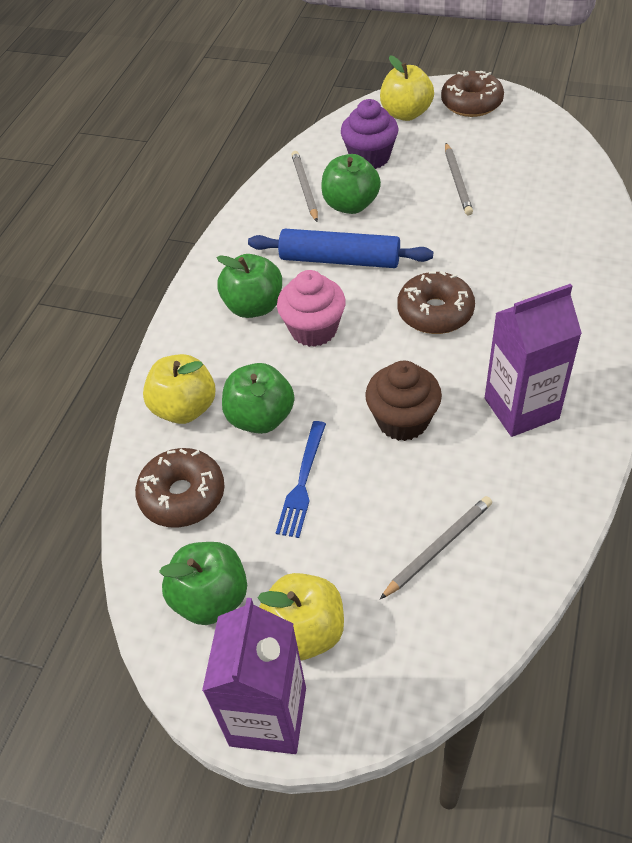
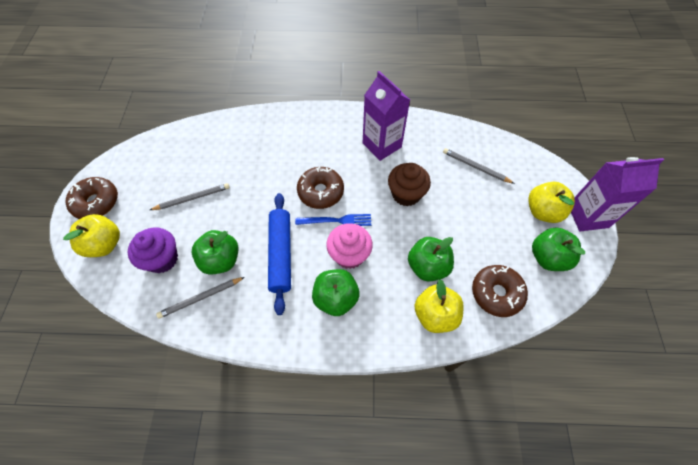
camera: 110 degrees left, 10 degrees up
blue fork [276,421,326,538] -> blue fork moved to [295,214,371,226]

